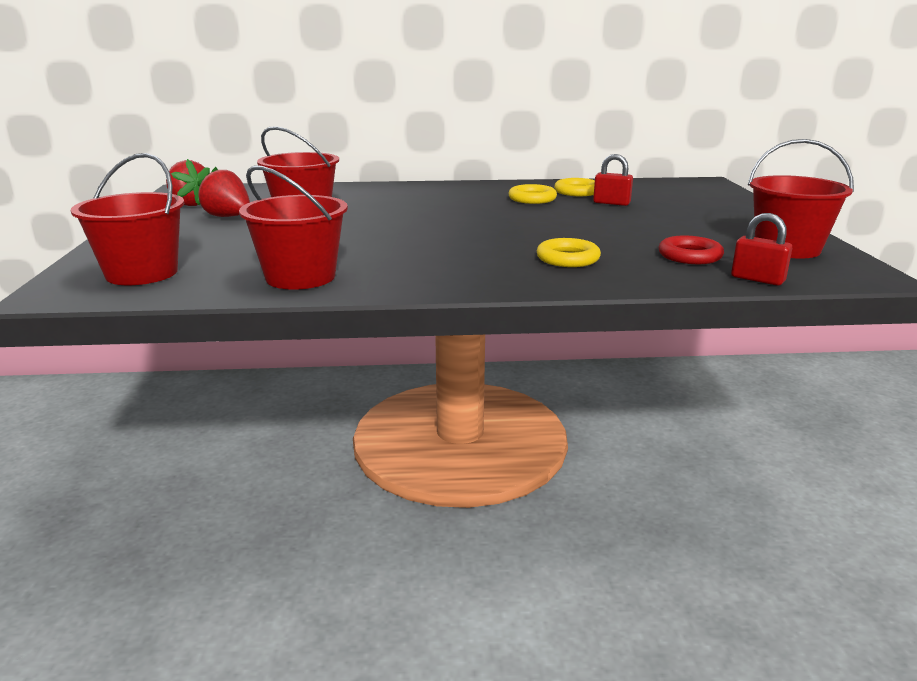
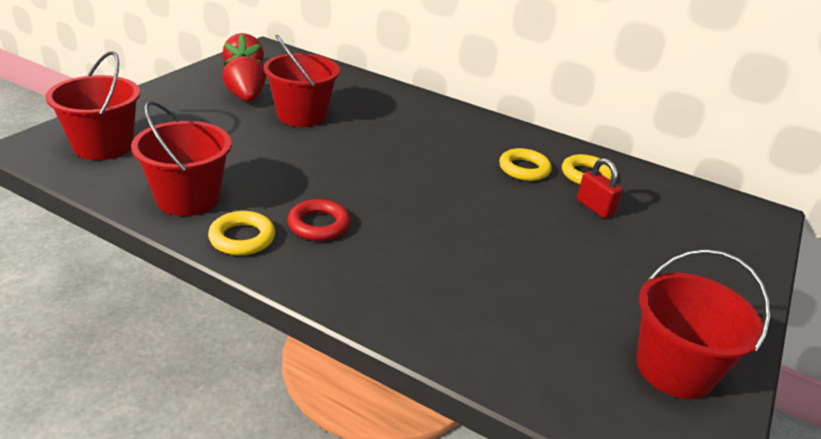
camera: 30 degrees right, 10 degrees up
yellow ring [537,238,601,267] -> yellow ring moved to [208,211,275,256]
red ring [658,236,724,264] -> red ring moved to [287,199,351,241]
red padlock [731,213,792,286] -> none

